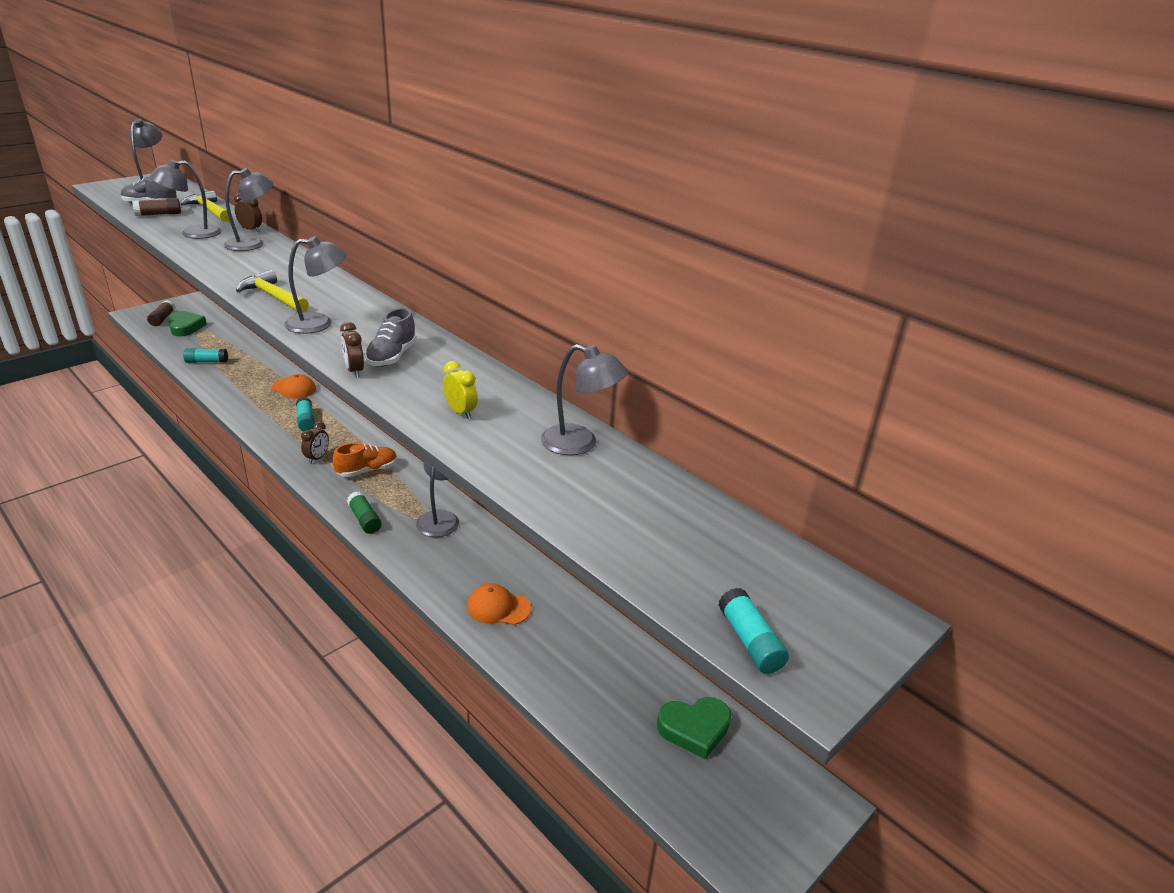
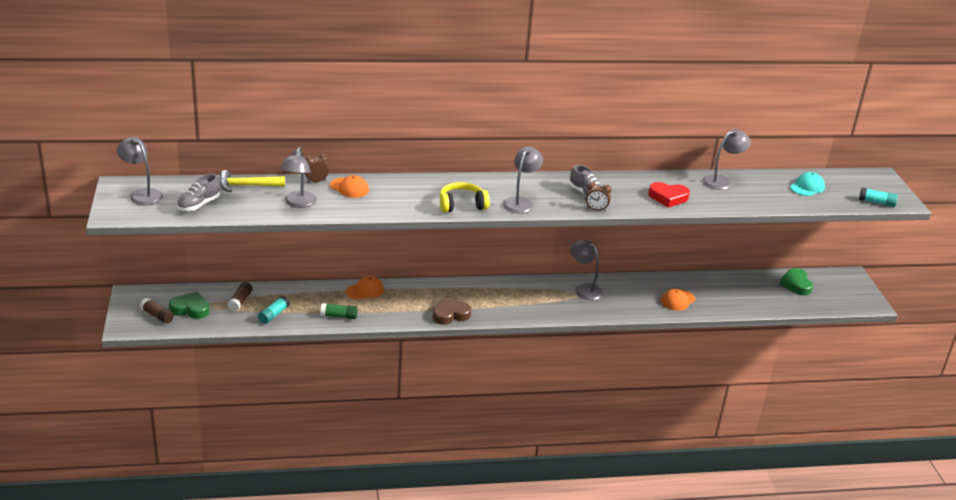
camera: 55 degrees left, 0 degrees up
brown glue stick [132,198,181,216] -> brown glue stick moved to [227,282,253,311]
grey lamp [224,168,273,251] -> orange cap [330,175,369,198]
yellow hammer [236,270,309,312] -> yellow headphones [440,182,490,213]
turquoise glue stick [296,397,315,431] -> none
brown clock [301,421,329,464] -> none
orange shoe [333,443,397,477] -> none
green glue stick [347,492,381,534] -> green glue stick moved to [321,303,358,319]
yellow clock [443,361,478,419] -> red heart [648,182,690,208]
green heart [657,697,731,759] -> green heart turned 150 degrees clockwise [779,268,813,296]
none -> brown heart [433,298,471,325]
none -> turquoise cap [790,172,825,196]

